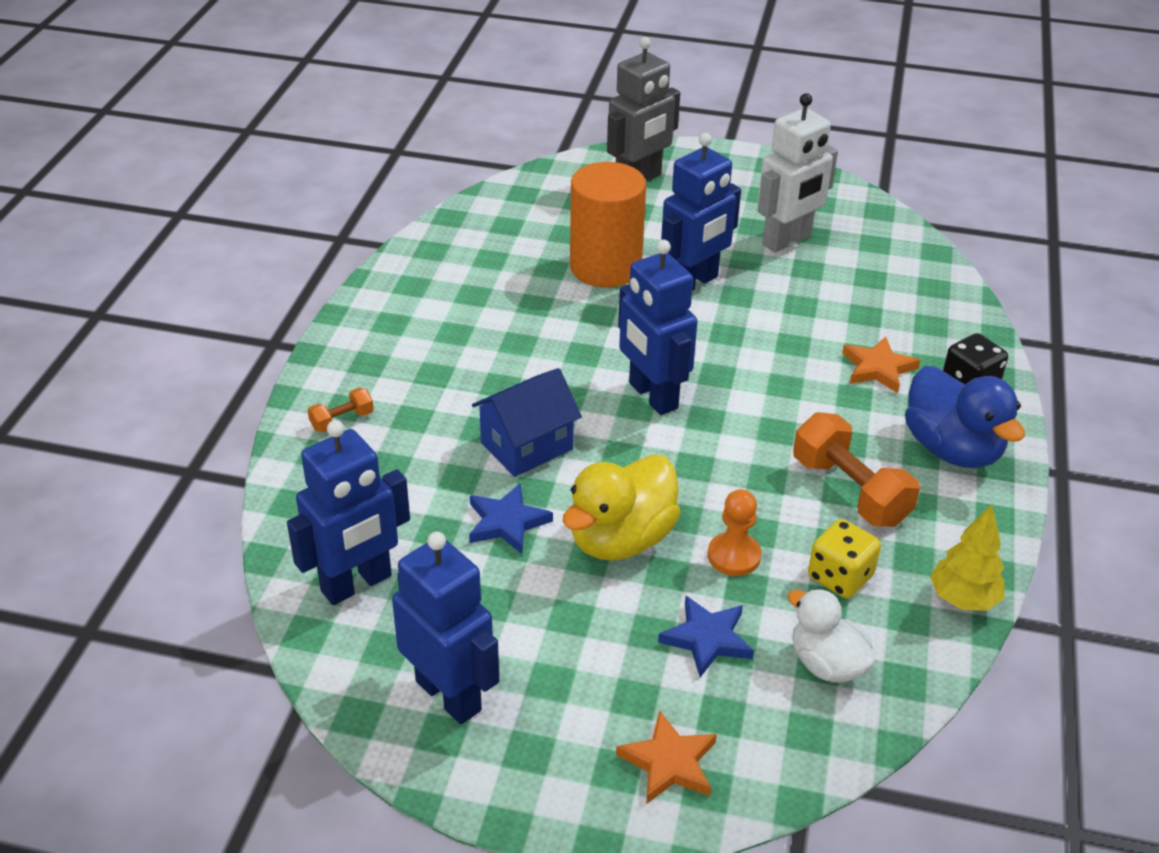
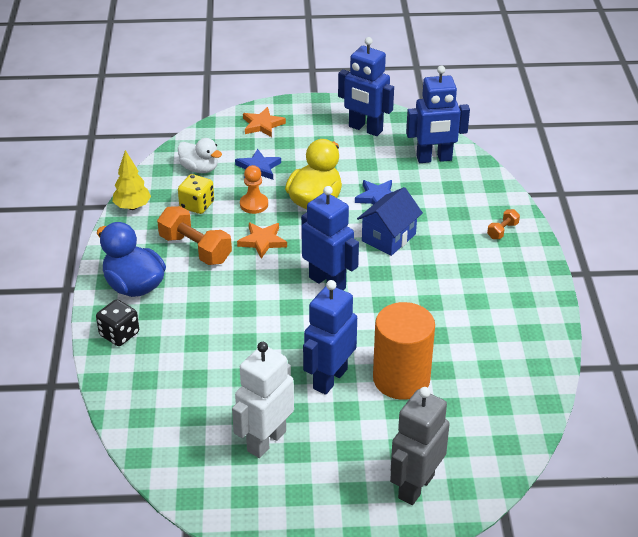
camera: 165 degrees right, 0 degrees up
blue robot [287,420,410,605] -> blue robot turned 135 degrees counterclockwise [406,66,470,163]
orange star [842,336,920,393] -> orange star moved to [237,223,287,259]

